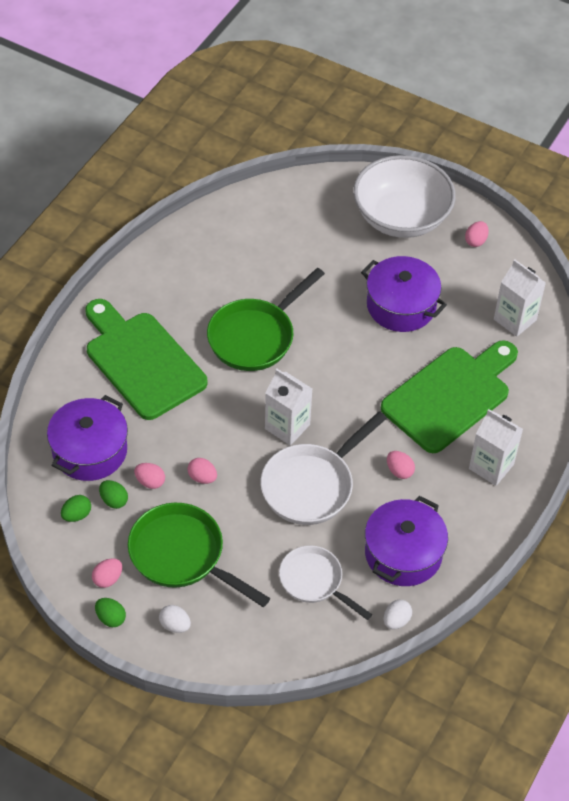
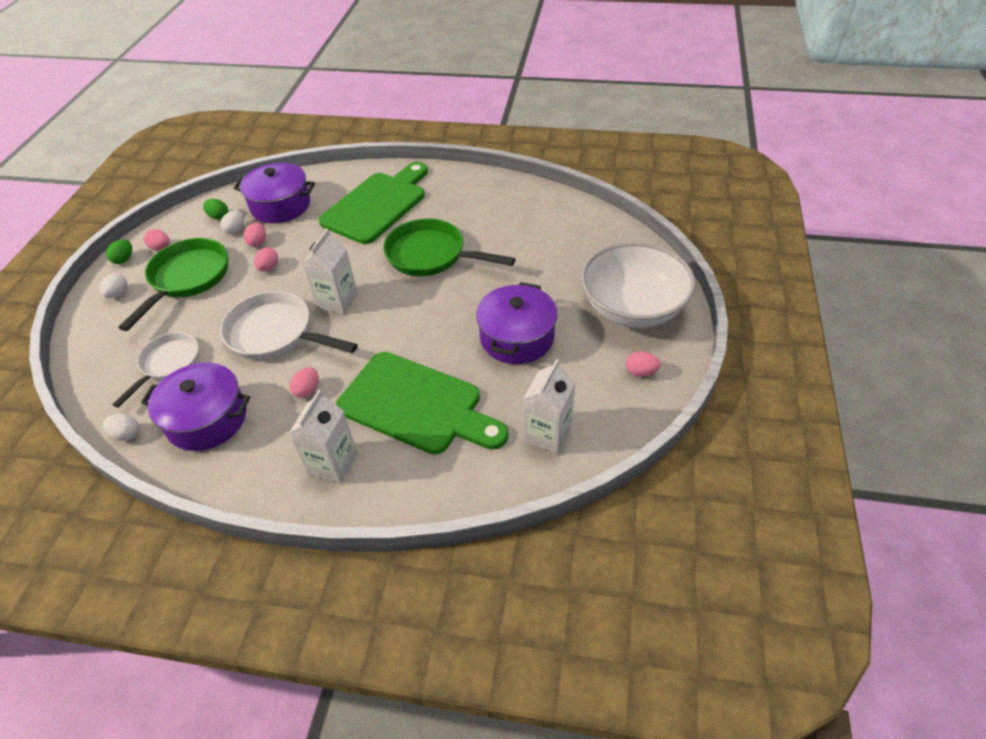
camera: 75 degrees right, 5 degrees down
green egg [99,480,128,509] -> white egg [220,210,244,234]

